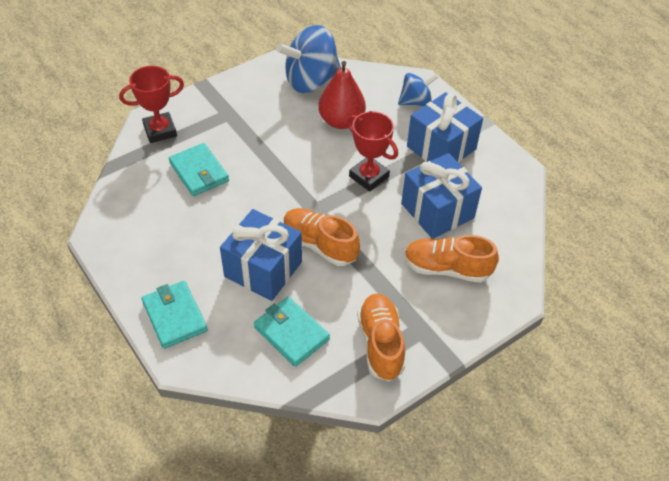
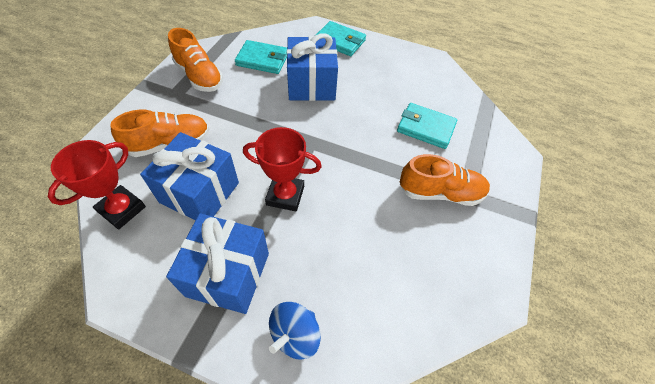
camera: 145 degrees right, 5 degrees up
red trophy [119,66,184,143] -> red trophy moved to [48,140,146,229]
blue spinning top [276,25,341,93] -> none
orange shoe [283,208,360,266] -> orange shoe moved to [400,154,490,206]
red pear [318,61,366,129] -> none

